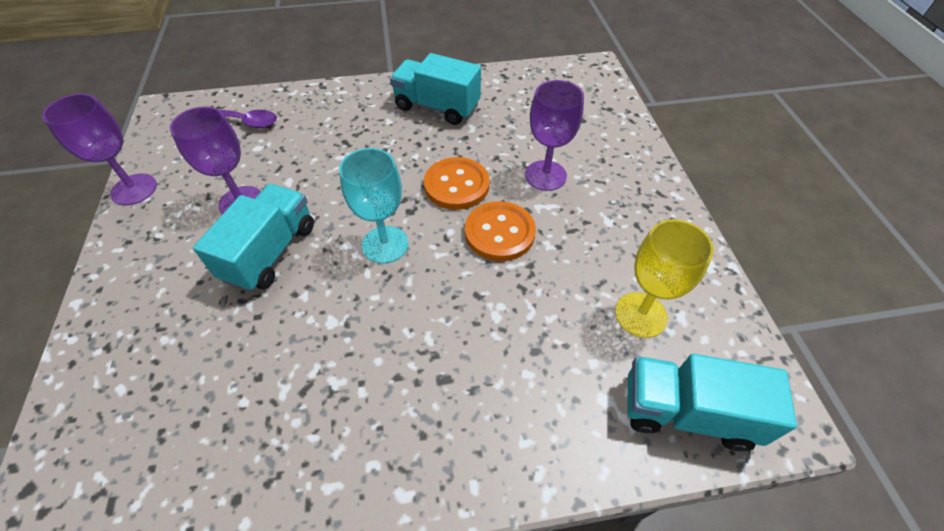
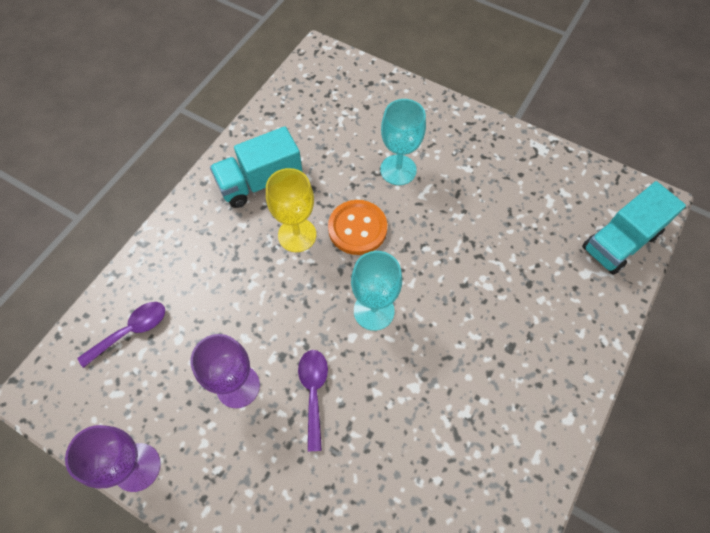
camera: 50 degrees left, 10 degrees up
turquoise truck [193,184,314,292] -> purple spoon [298,350,328,452]
orange button [465,201,536,261] -> none
purple goblet [525,80,584,191] -> turquoise goblet [380,99,426,185]
yellow goblet [615,219,714,338] -> yellow goblet moved to [266,168,316,252]

